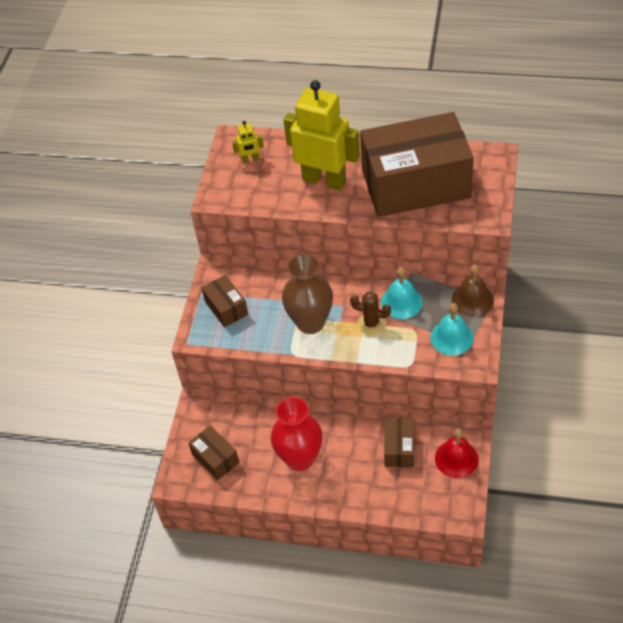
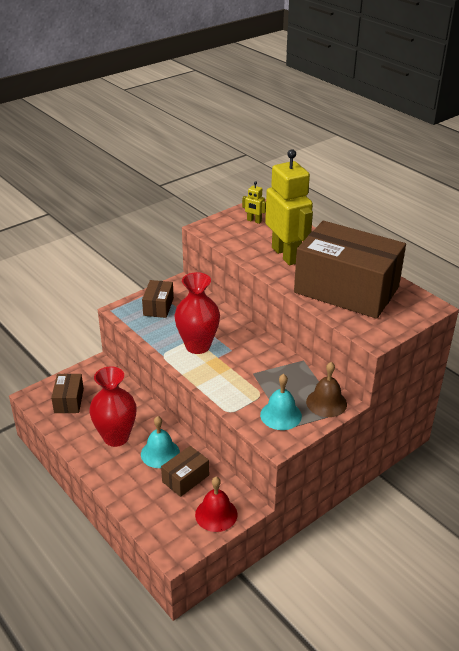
camera: 35 degrees right, 15 degrees down
brown vase [282,254,333,334] -> red vase [174,272,220,354]
brown cactus [350,291,391,335] -> none
turquoise bell [381,267,423,319] -> turquoise bell moved to [141,416,180,468]

